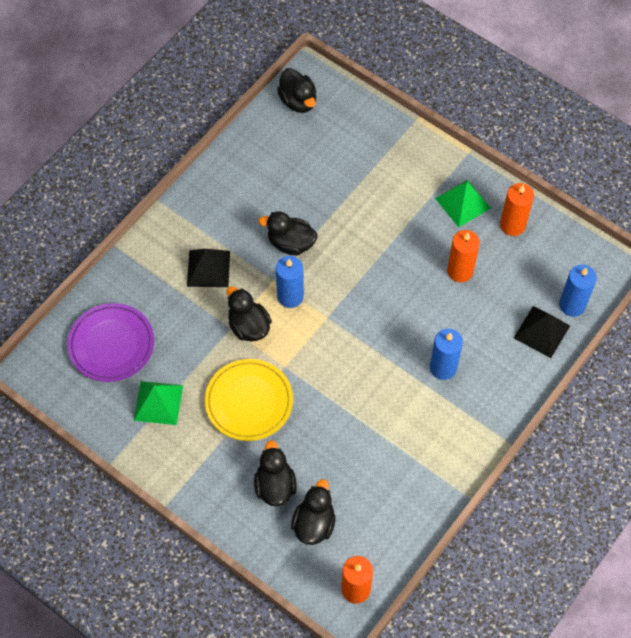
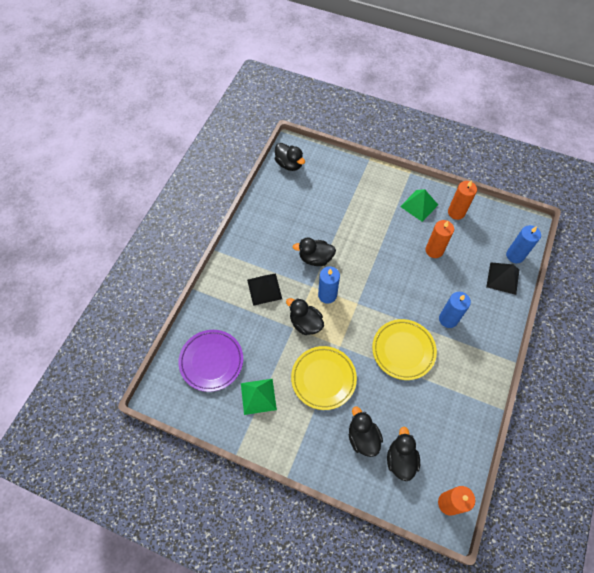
camera: 15 degrees left, 0 degrees up
none -> yellow plate [372,319,437,380]

